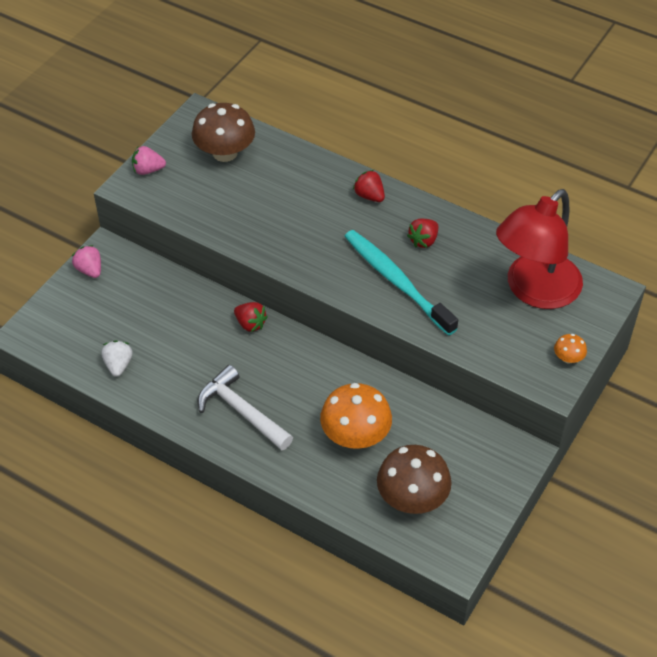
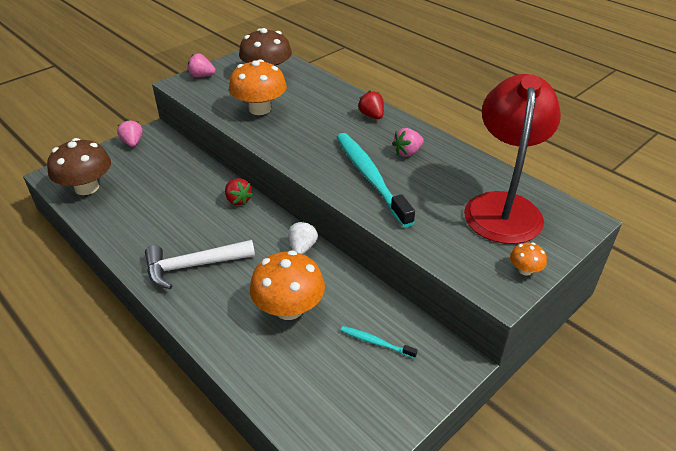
camera: 15 degrees right, 10 degrees down
white strawberry [101,341,132,377] -> white strawberry moved to [288,221,318,254]
white hammer [198,365,293,450] -> white hammer turned 75 degrees counterclockwise [145,240,255,289]
brown mushroom [377,445,452,514] -> brown mushroom moved to [47,138,111,195]
red strawberry [407,219,438,248] -> pink strawberry [392,128,424,157]
red lamp [496,189,583,309] -> red lamp turned 135 degrees clockwise [464,74,561,244]
none -> orange mushroom [229,59,287,115]
none -> turquoise toothbrush [340,326,417,359]

